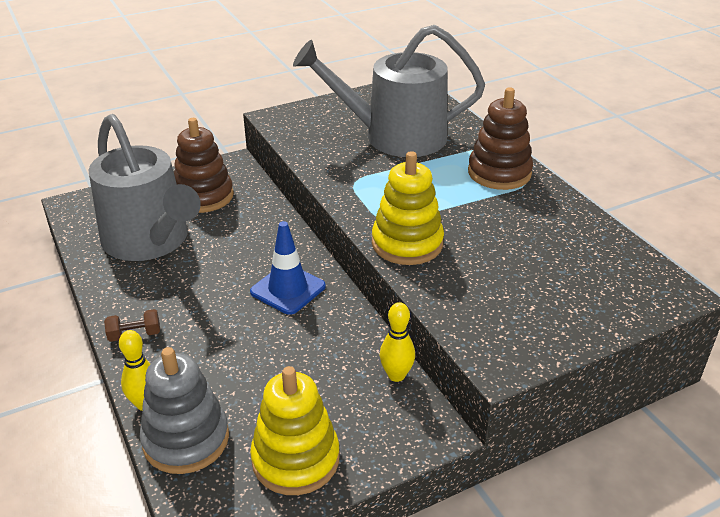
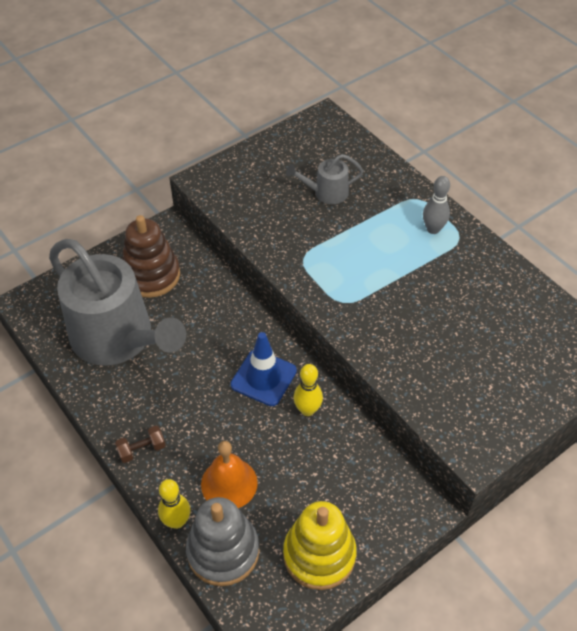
camera: 10 degrees left, 15 degrees up
grey watering can [293,25,485,157] -> grey watering can [286,154,363,204], size x0.44
yellow stacking toy [372,151,444,265] -> none
yellow bowling pin [380,302,415,382] -> yellow bowling pin moved to [294,364,323,416]
brown stacking toy [468,87,533,190] -> grey bowling pin [423,176,450,234]
none -> orange bell [201,441,258,508]

